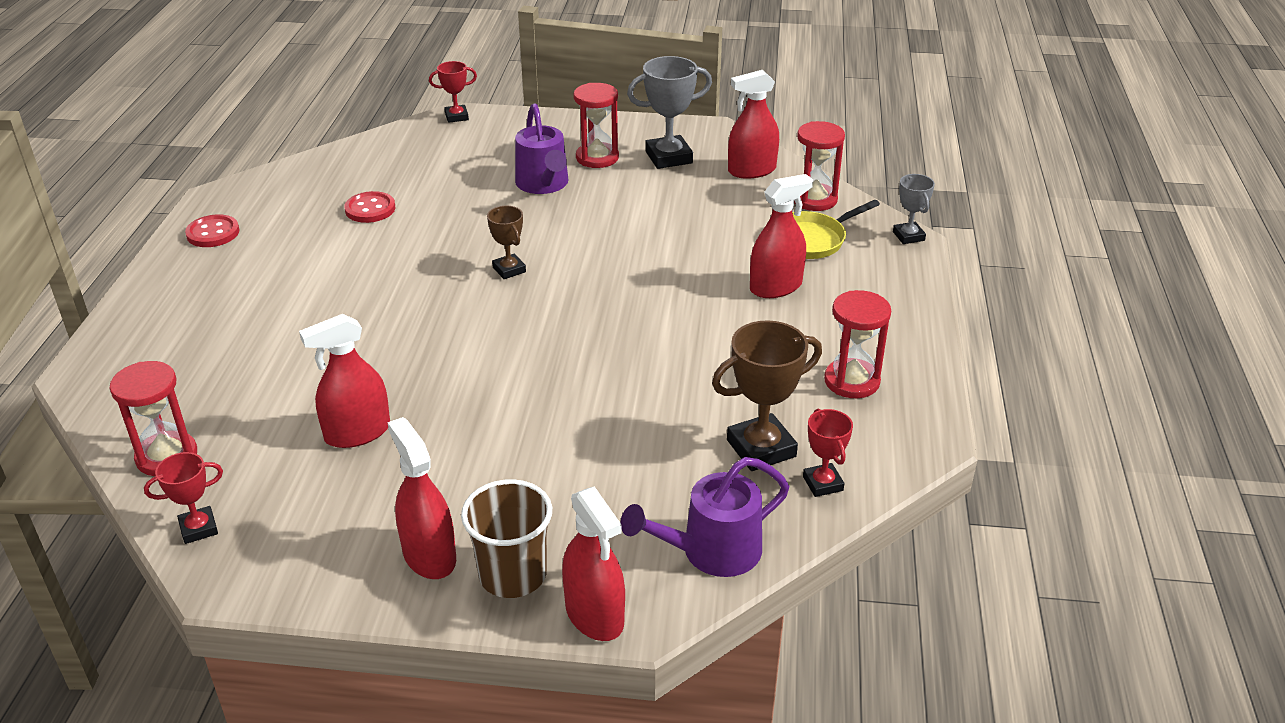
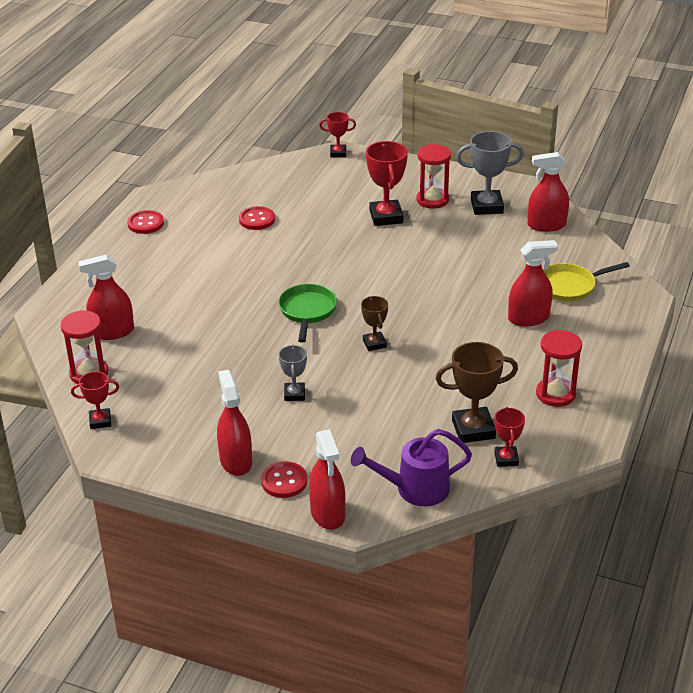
camera: 15 degrees right, 0 degrees up
red spray bottle [299,314,390,448] -> red spray bottle moved to [78,254,134,340]
brown cup [461,479,552,598] -> red button [261,461,308,498]
brown trophy [487,206,526,279] -> brown trophy moved to [361,296,388,351]
purple watering can [515,103,568,194] -> red trophy [366,141,408,226]
red hourglass [794,121,845,211] -> none
grey trophy [893,174,935,244] -> grey trophy moved to [278,345,307,401]
none -> green pan [278,284,337,343]

